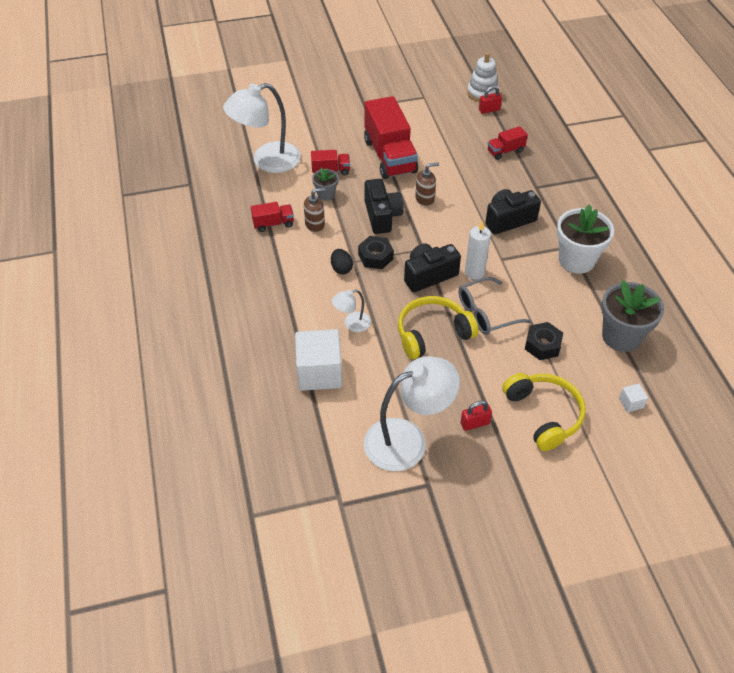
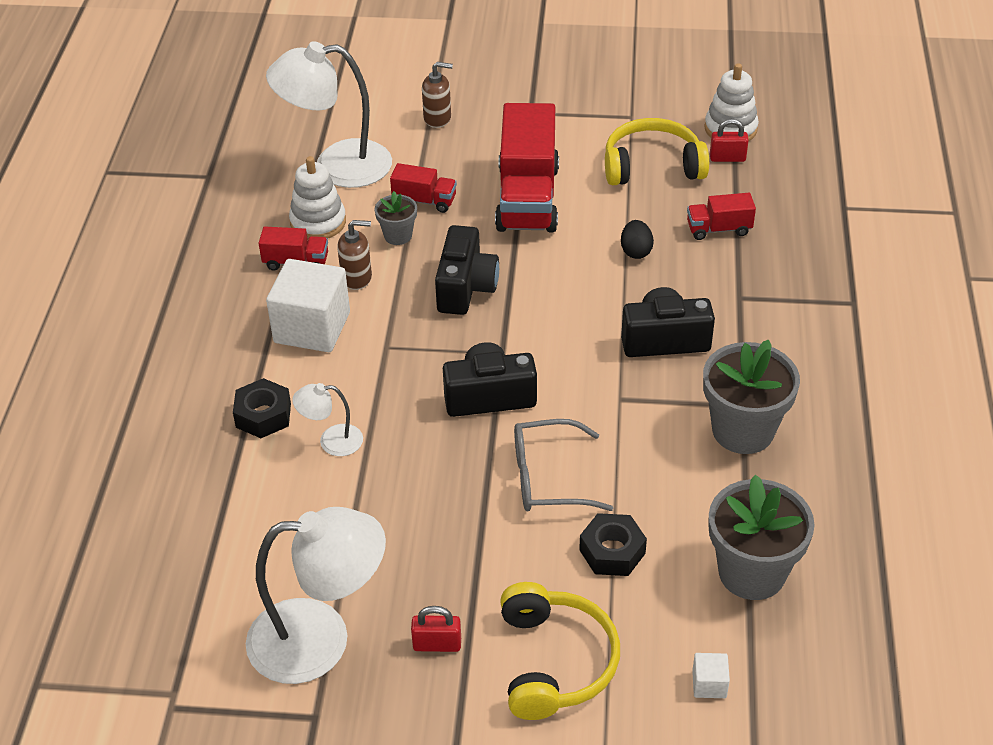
camera: 20 degrees right, 5 degrees down
white cube [295,329,342,391] -> white cube moved to [266,259,350,352]
black egg [331,249,353,274] -> black egg moved to [621,220,654,259]
black nut [358,236,394,269] -> black nut moved to [233,378,291,438]
yellow headphones [398,296,478,359] -> yellow headphones moved to [605,118,709,185]
brown soap dispenser [415,163,439,206] -> brown soap dispenser moved to [422,62,453,128]
white candle [465,221,491,280] -> none
white flower pot [557,205,614,274] -> grey flower pot [703,340,800,454]
none -> white stacking toy [289,156,346,239]

